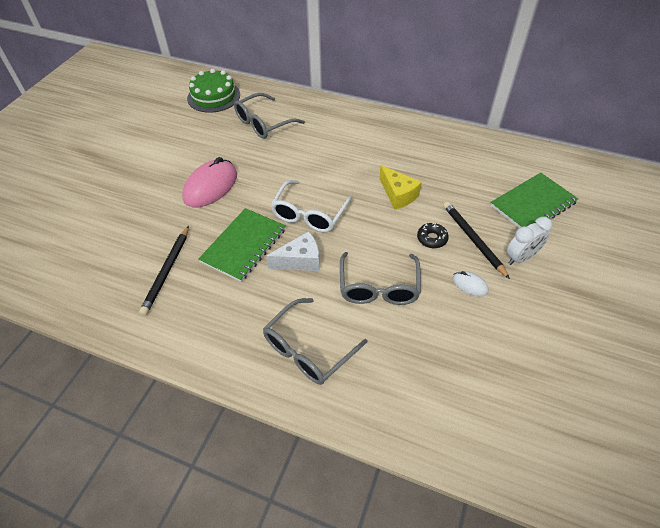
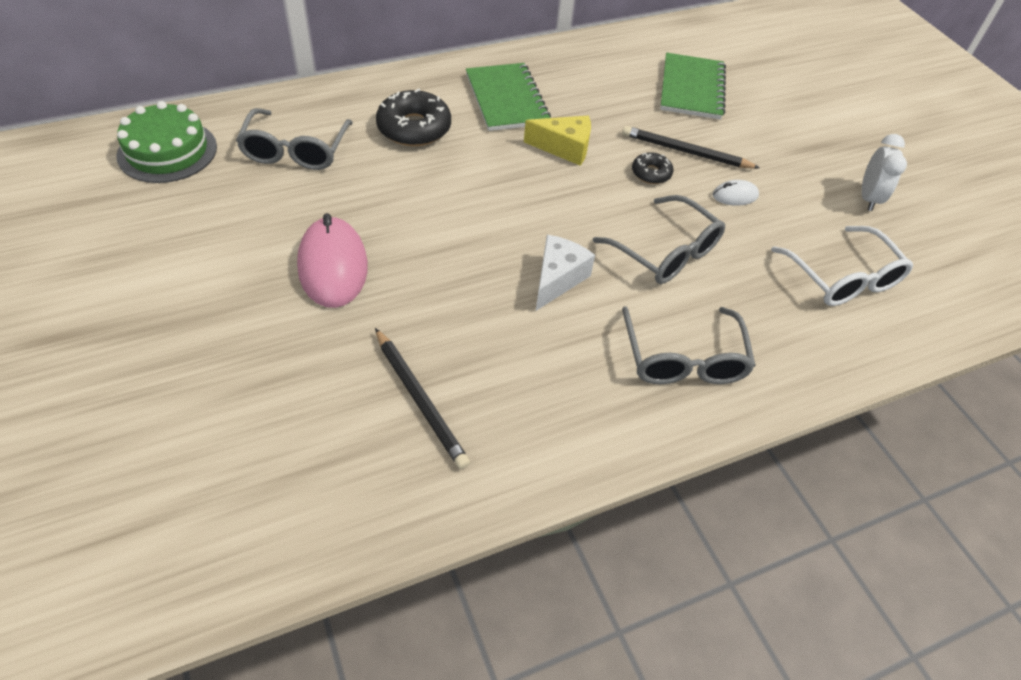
camera: 50 degrees left, 0 degrees up
green notebook [198,208,286,282] -> green notebook moved to [466,63,551,131]
white glasses [271,180,353,232] -> white glasses moved to [771,226,913,306]
white clock [507,217,552,265] -> white clock moved to [862,134,907,211]
none -> black donut [376,88,451,146]

